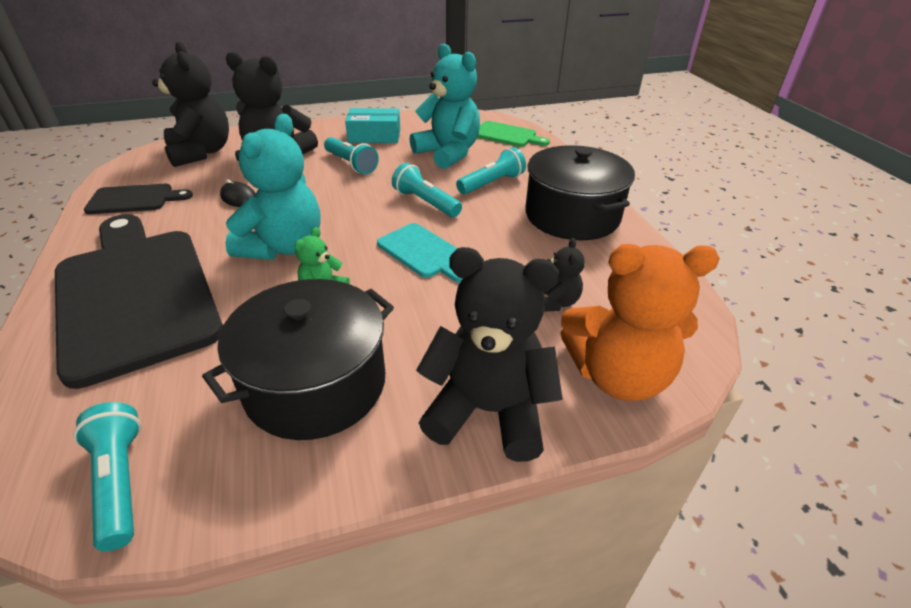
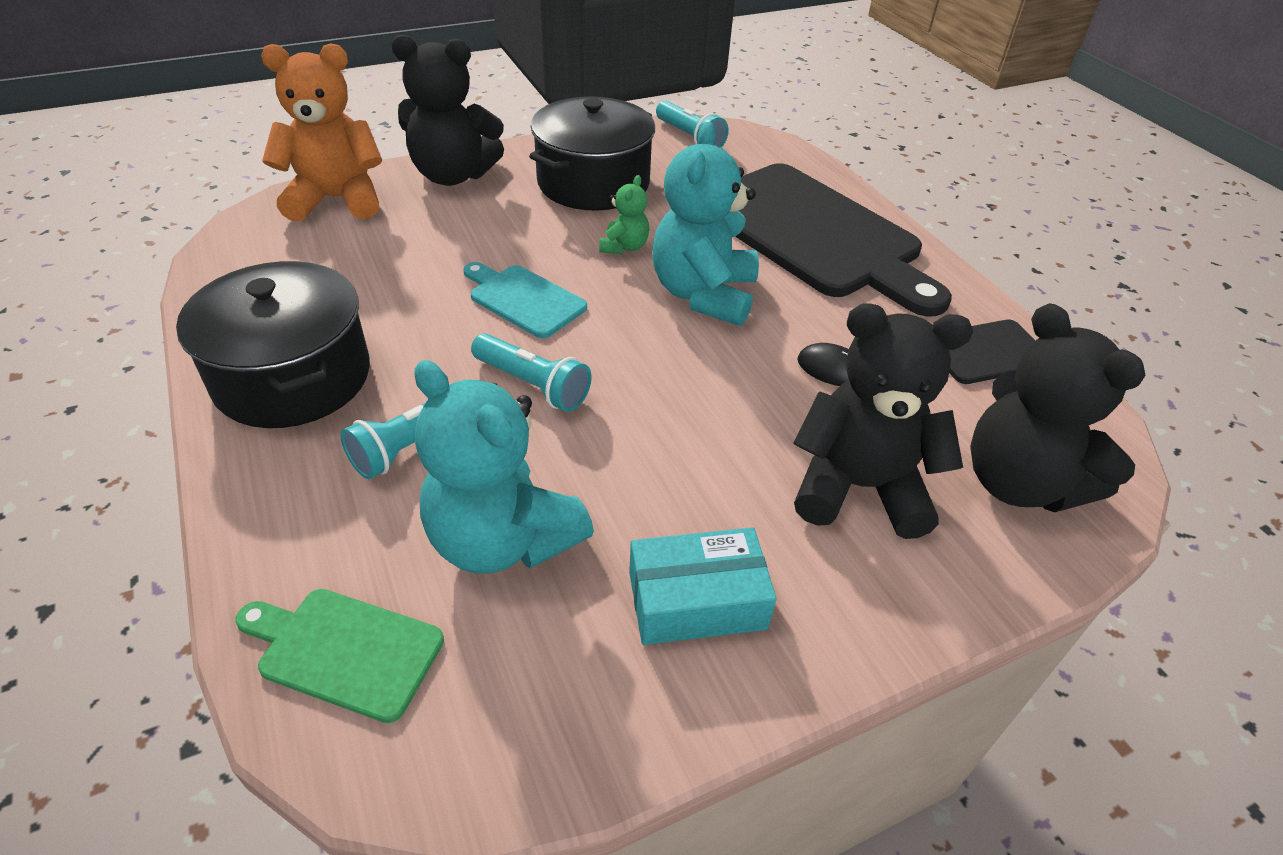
camera: 170 degrees right, 5 degrees up
turquoise flashlight [324,137,379,174] -> none
black teddy bear [544,238,585,312] -> none

